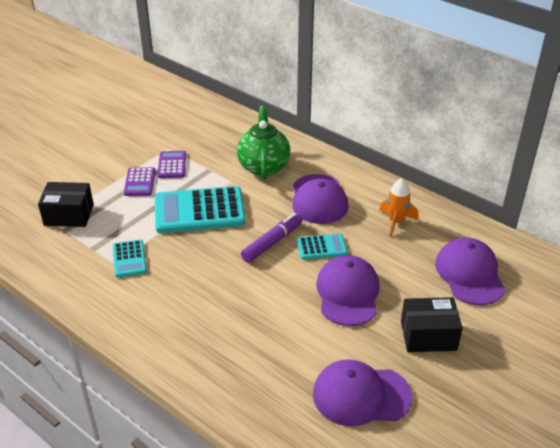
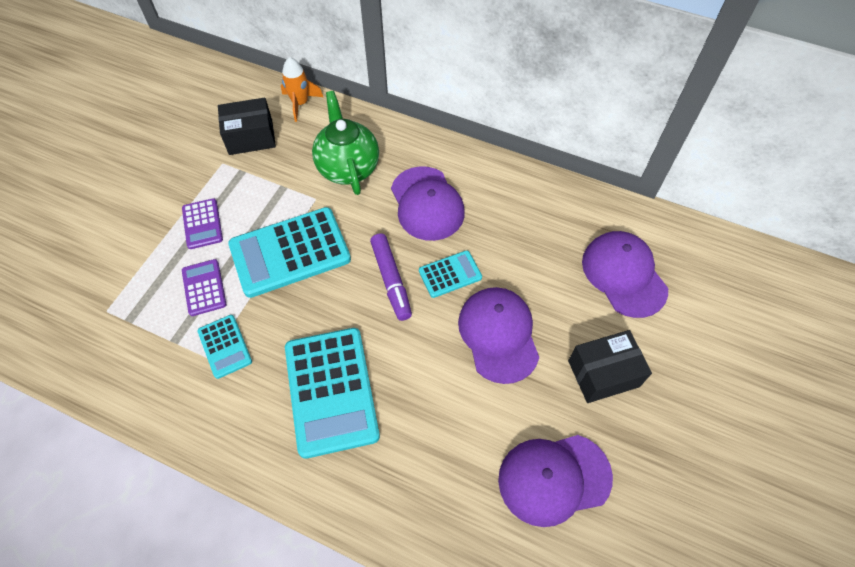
camera: 15 degrees left, 20 degrees up
black box [38,182,94,227] -> black box moved to [218,98,276,155]
purple calculator [158,151,186,178] -> purple calculator moved to [182,259,226,316]
purple marker [241,213,303,262] -> purple marker turned 135 degrees clockwise [370,233,412,321]
orange rocket [379,178,419,237] -> orange rocket moved to [281,57,323,122]
none -> turquoise calculator [285,328,380,459]

